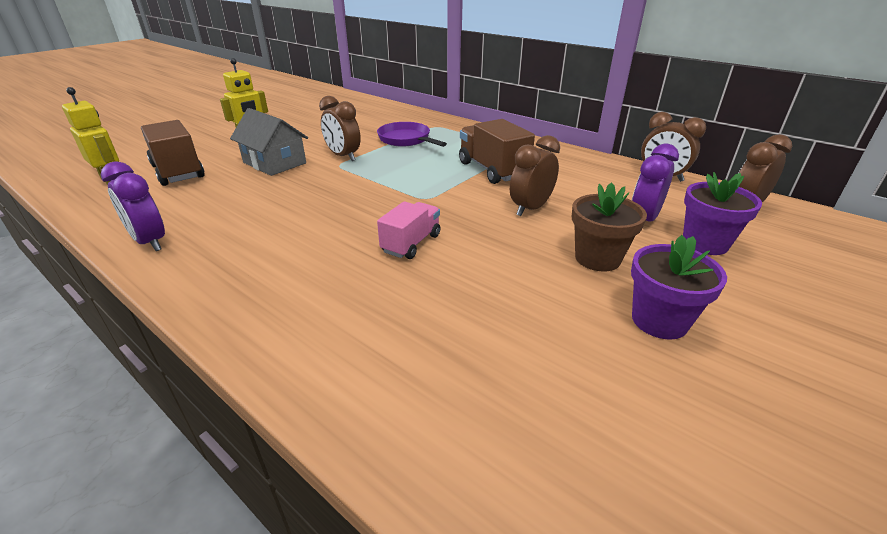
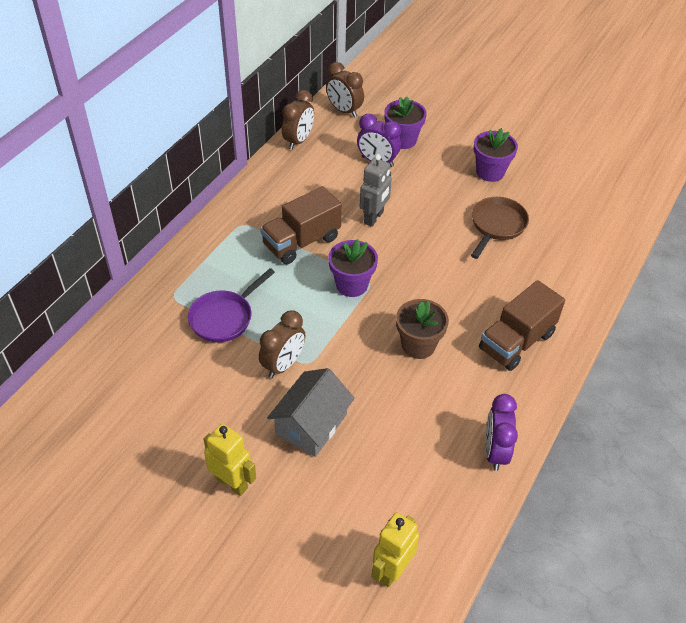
camera: 100 degrees left, 15 degrees up
purple clock [101,161,165,251] -> purple clock turned 150 degrees clockwise [485,394,518,471]
brown truck [141,120,205,186] -> brown truck moved to [479,280,565,371]
pink truck [377,201,440,259] -> none
brown clock [510,135,560,216] -> grey robot [360,154,392,227]
brown flower pot [572,182,647,272] -> brown flower pot moved to [396,299,449,359]
none -> purple flower pot [328,239,378,297]
none -> brown pan [471,197,529,259]

